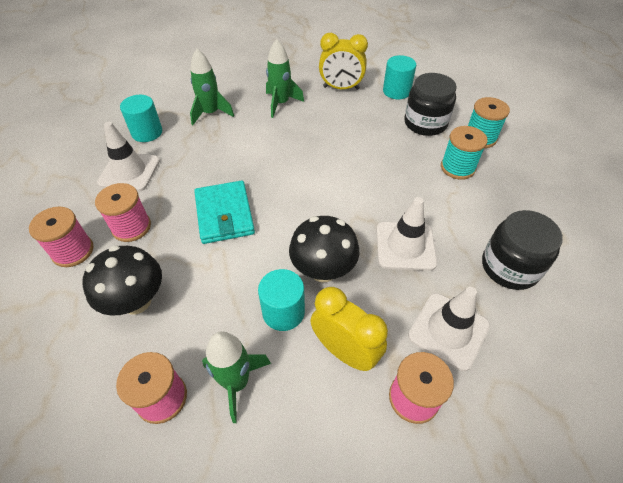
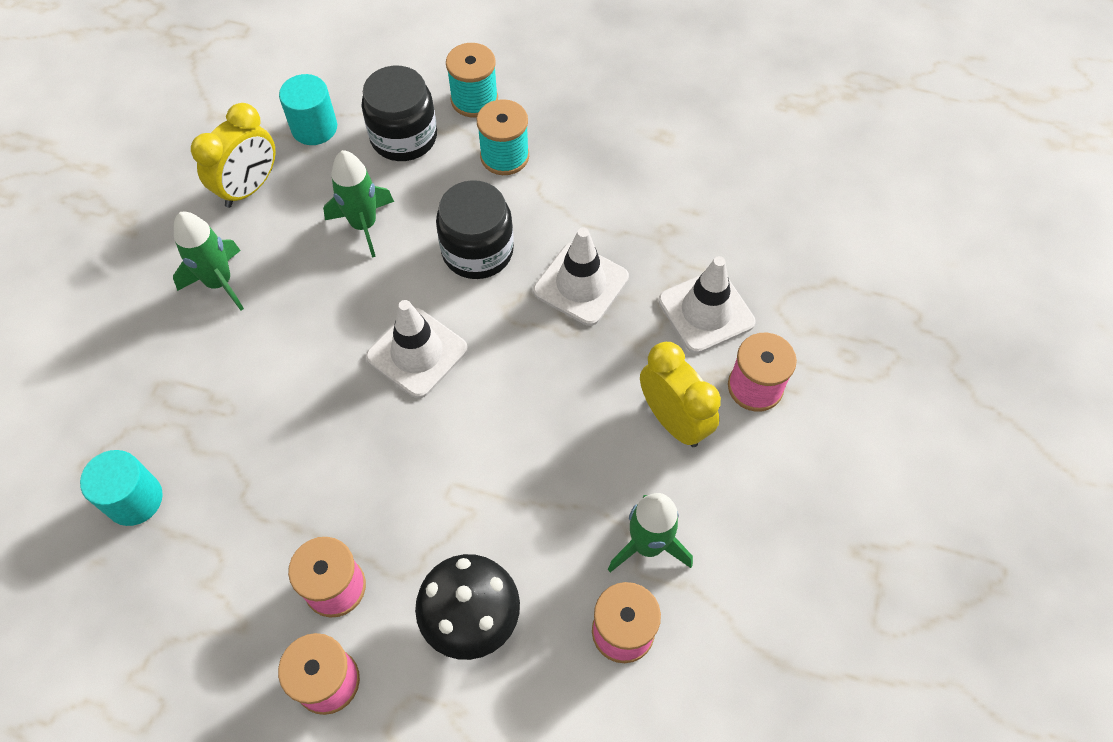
camera: 60 degrees left, 10 degrees up
white traffic cone [97,122,160,192] -> white traffic cone moved to [366,300,468,398]
green rocket [190,48,234,125] -> green rocket moved to [323,150,394,258]
turquoise wallet [194,180,255,244] -> none
turquoise cylinder [258,269,305,331] -> none
black mushroom [289,216,359,282] -> none
yellow clock [310,287,388,371] -> yellow clock turned 75 degrees clockwise [640,342,721,447]
black jar [482,210,563,290] -> black jar moved to [436,180,514,279]

